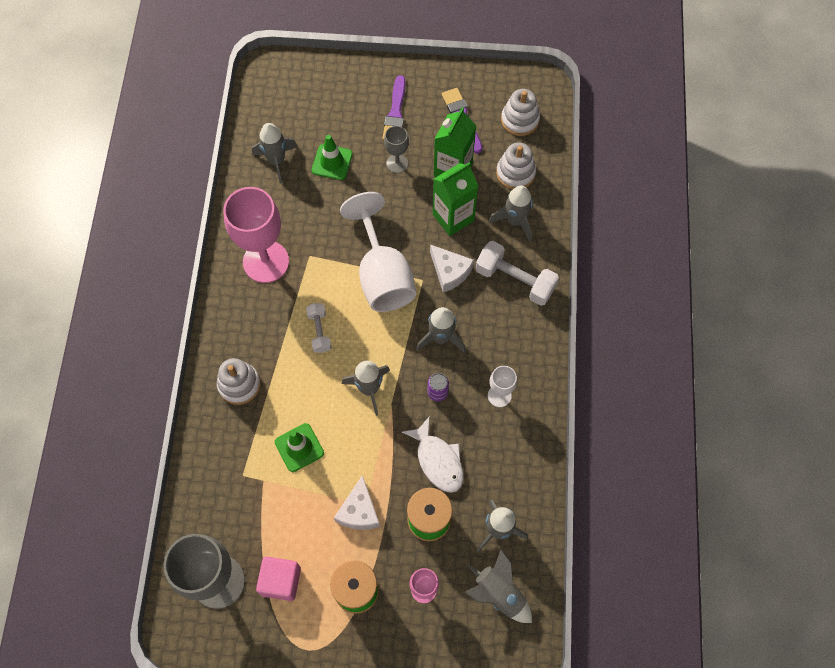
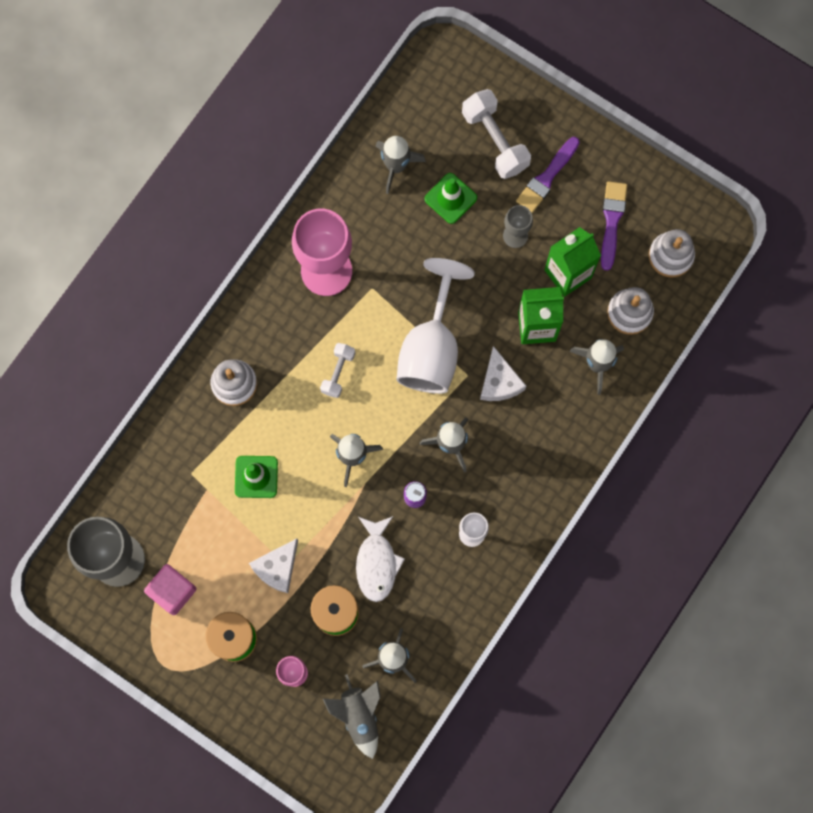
camera: 30 degrees right, 10 degrees up
white dumbbell [476,241,559,306] -> white dumbbell moved to [462,89,531,179]

